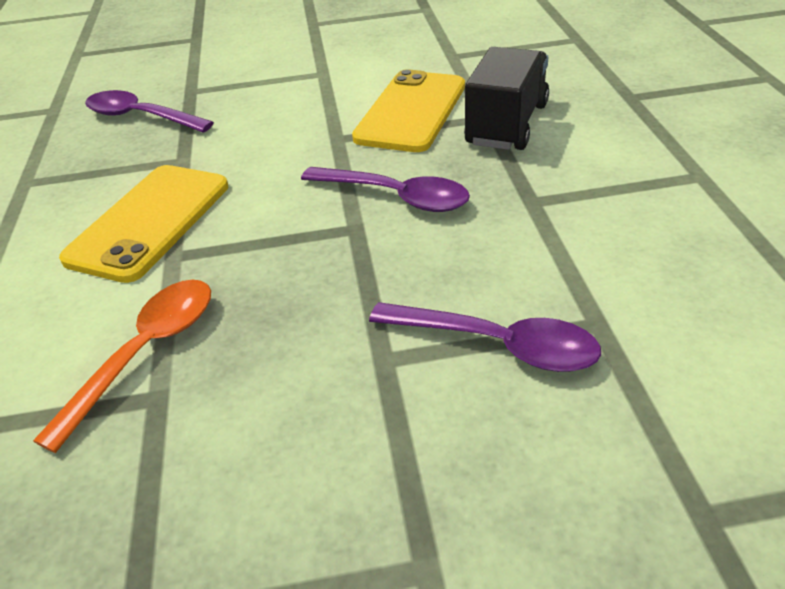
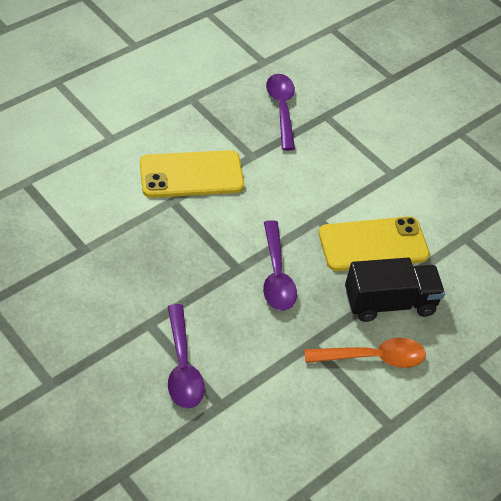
camera: 50 degrees right, 10 degrees up
orange spoon [33,279,211,453] -> orange spoon moved to [304,338,426,368]

